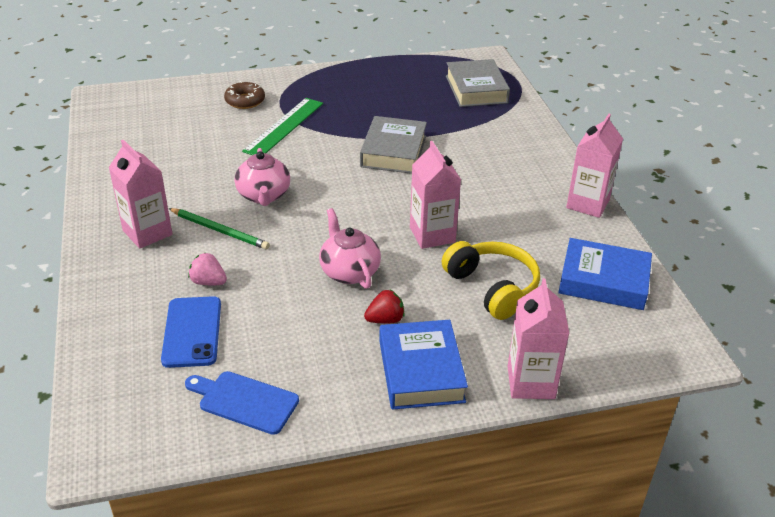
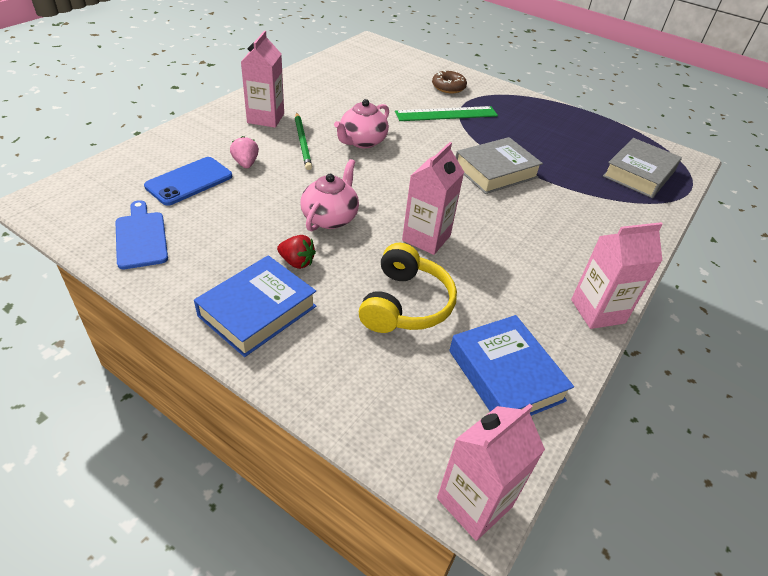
camera: 45 degrees right, 5 degrees up
pink carton [508,278,570,399] -> pink carton moved to [437,403,545,541]

